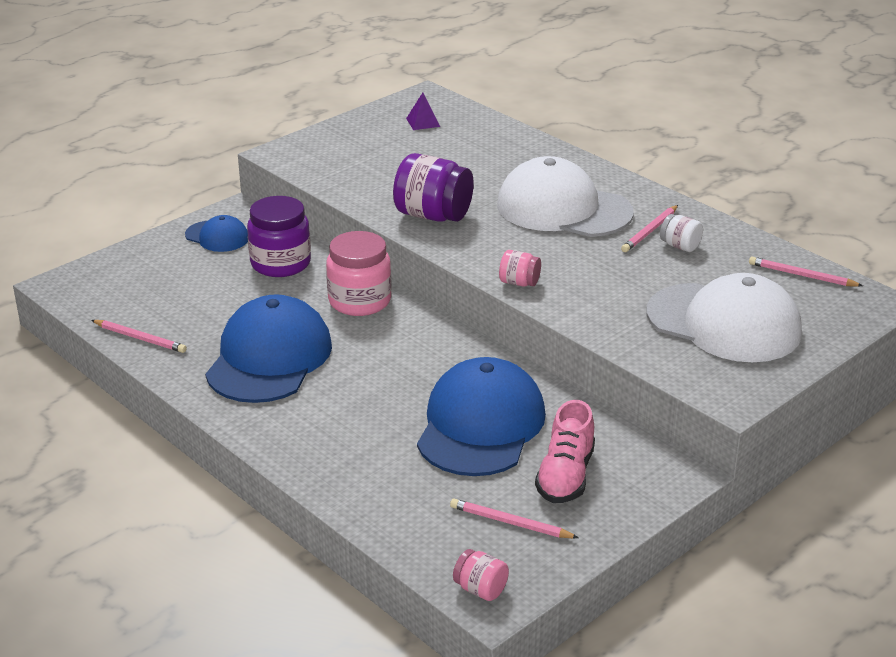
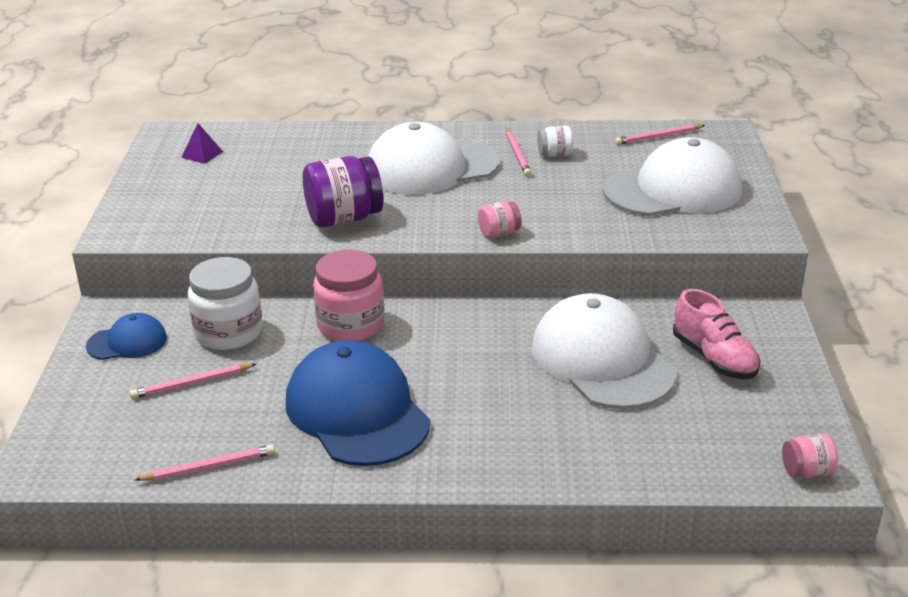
camera: 45 degrees left, 0 degrees up
purple jar [247,196,311,277] -> white jar [188,257,263,350]
blue cap [417,357,546,476] -> white cap [531,293,676,409]
pink pencil [450,499,579,538] -> pink pencil moved to [130,363,256,399]

